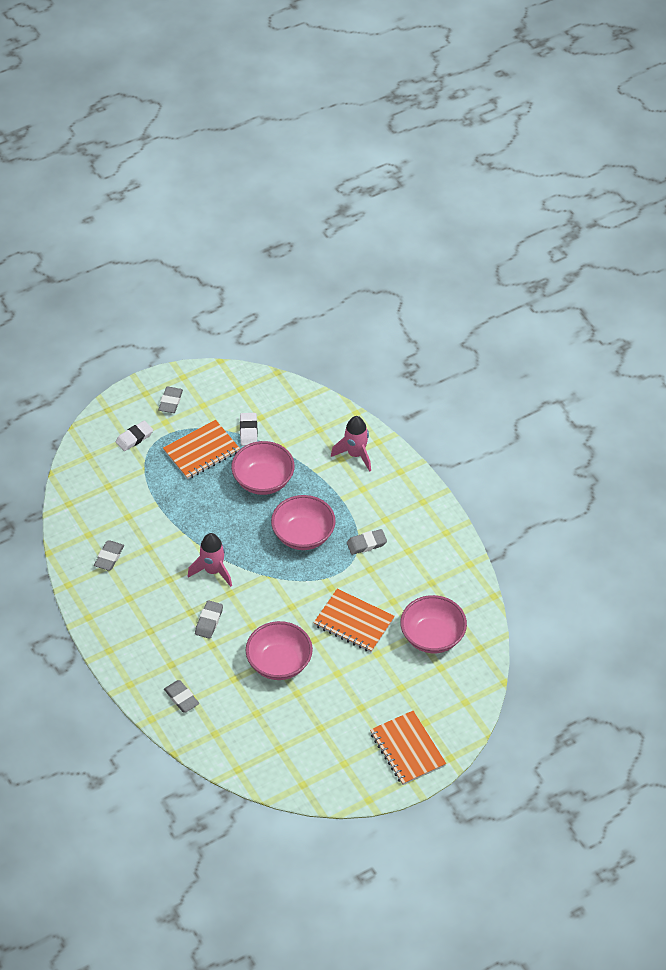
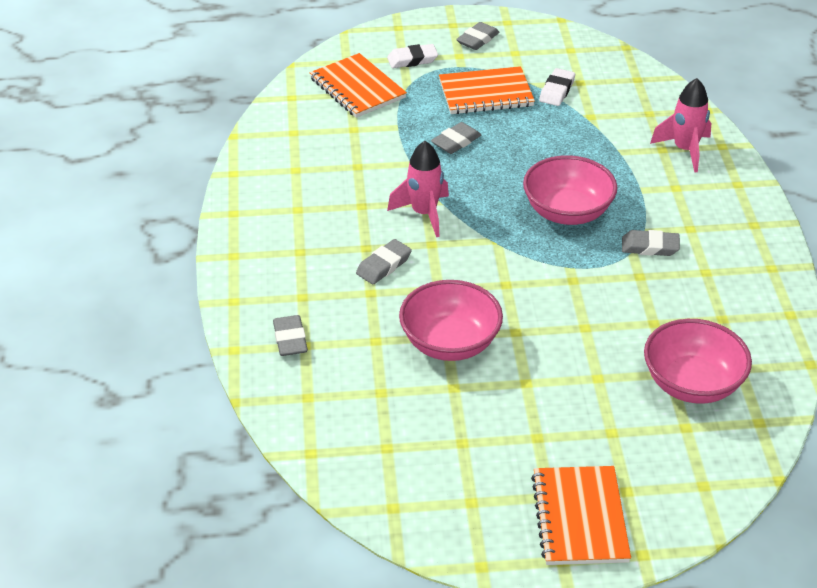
camera: 25 degrees right, 10 degrees down
grey eraser [94,540,124,571] -> grey eraser moved to [431,122,481,154]
pink bowl [231,441,295,495] -> none
orange notebook [314,589,395,652] -> orange notebook moved to [310,53,407,118]

